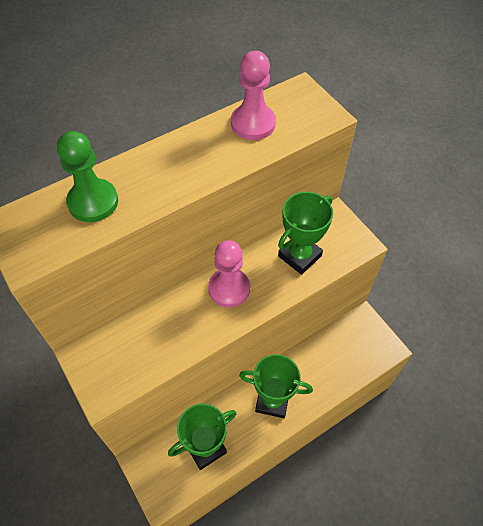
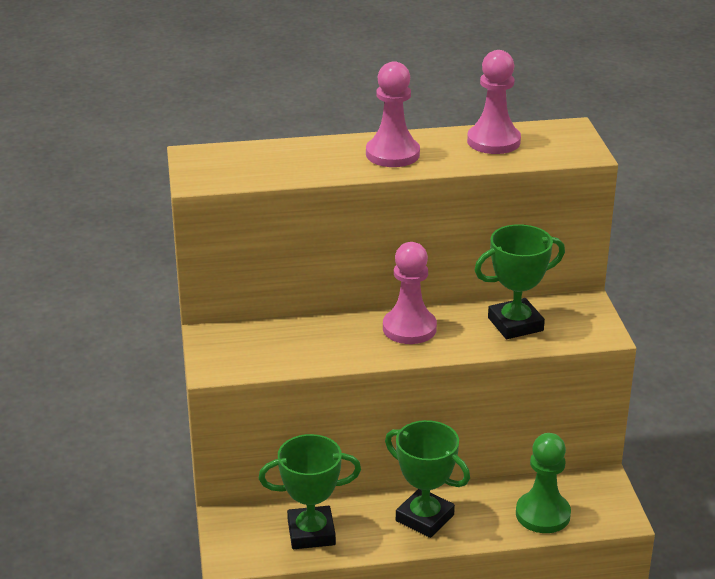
camera: 25 degrees right, 25 degrees down
green pawn [57,131,118,222] -> green pawn moved to [516,433,571,533]
none -> pink pawn [366,61,420,167]

